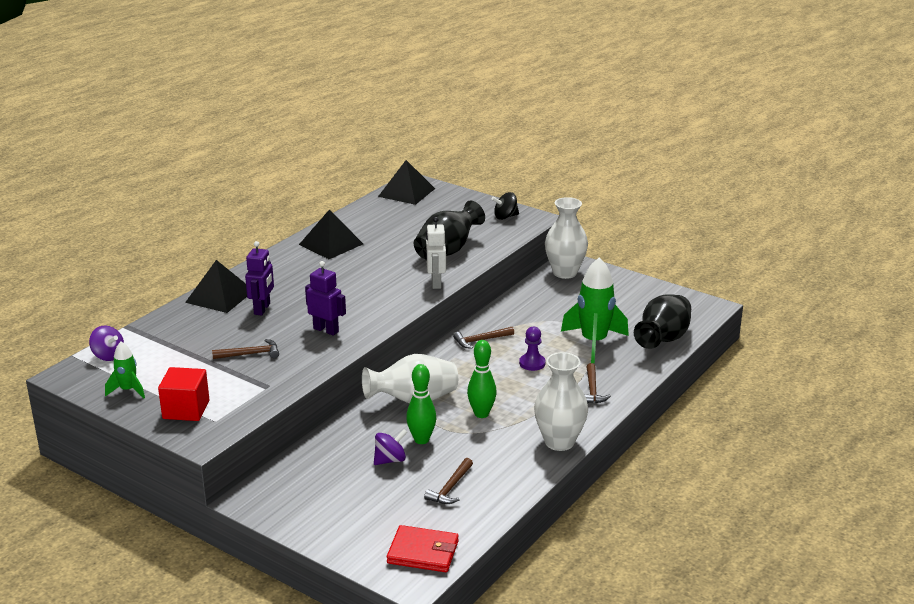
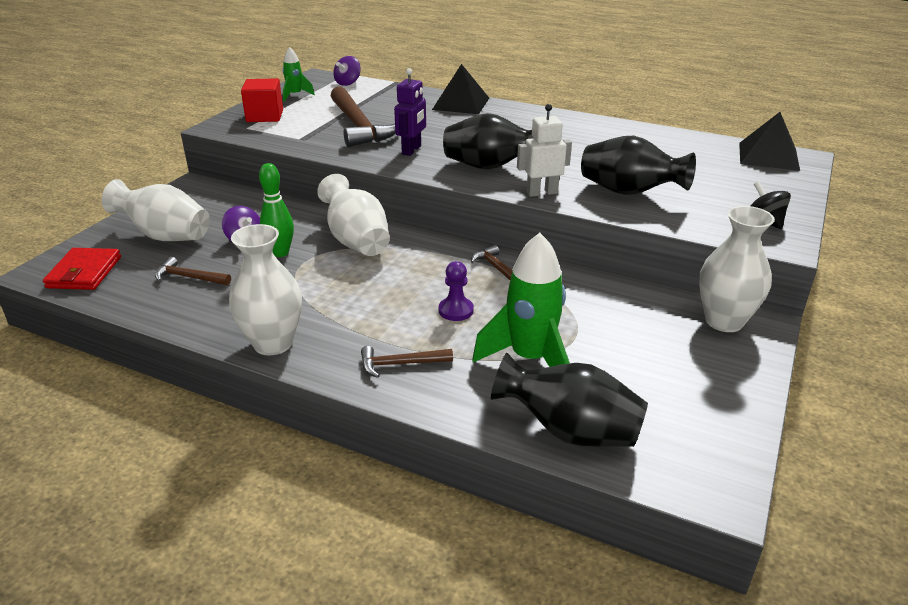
camera: 80 degrees right, 5 degrees up
brown hammer [212,339,279,359] -> brown hammer [331,86,396,147], size x2.05
purple robot [245,241,274,315] -> none
black pyramid [299,210,363,259] -> none
green bowling pin [467,340,497,418] -> none
none -> white vase [102,179,210,241]
none -> black vase [443,113,533,170]

